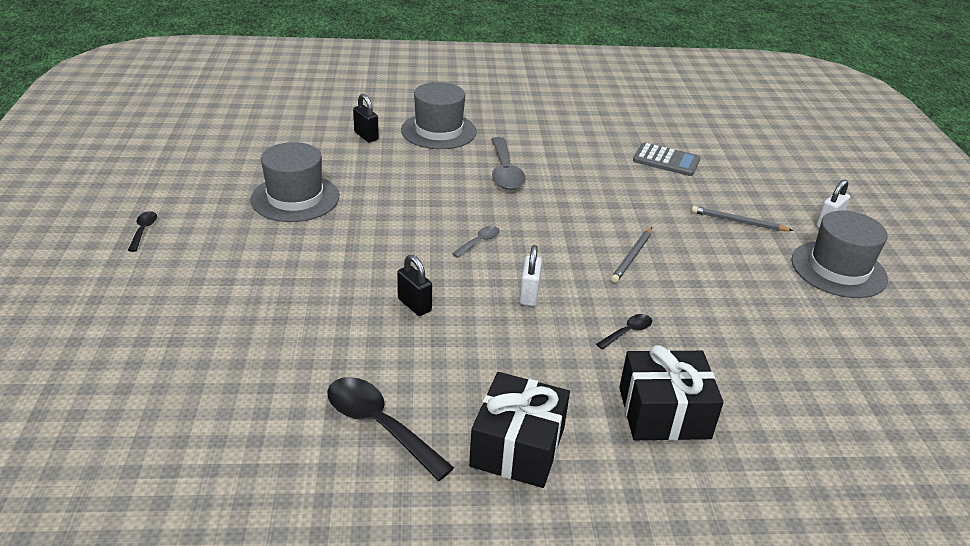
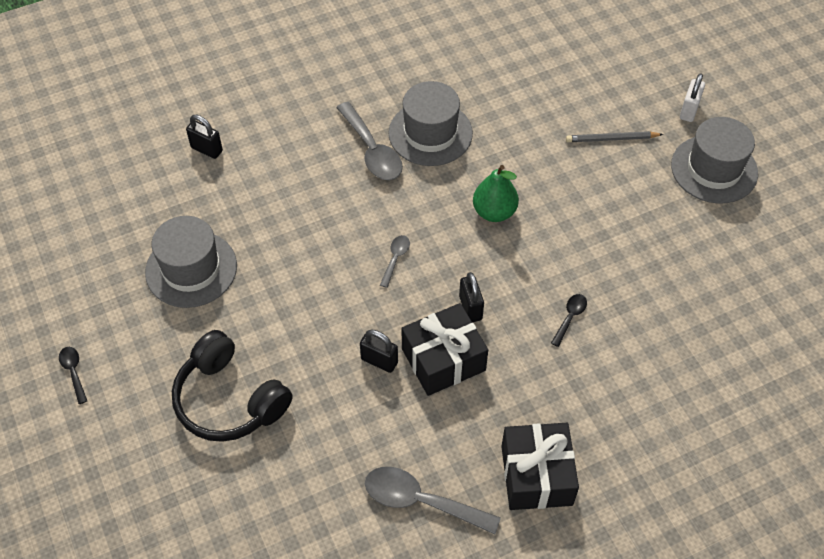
camera: 20 degrees left, 20 degrees up
black spoon [327,377,454,481] -> grey spoon [365,467,501,535]
grey hat [401,82,477,149] -> grey hat moved to [388,81,473,166]
white padlock [519,245,542,306] -> black padlock [459,272,484,322]
grey pencil [611,227,652,283] -> none
black gift [619,345,724,441] -> black gift moved to [402,303,488,396]
grey calculator [633,142,700,176] -> none
none -> black headphones [172,330,293,442]
none -> green pear [473,165,519,222]

